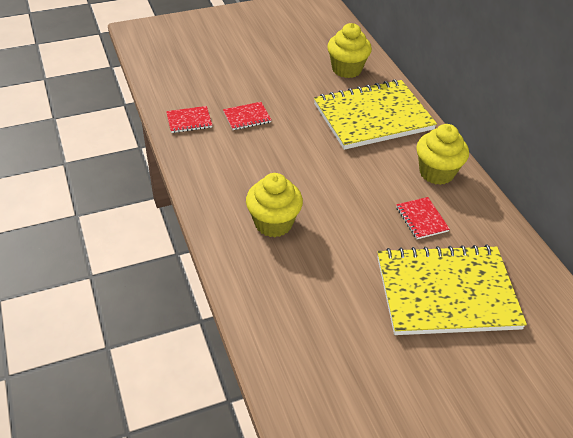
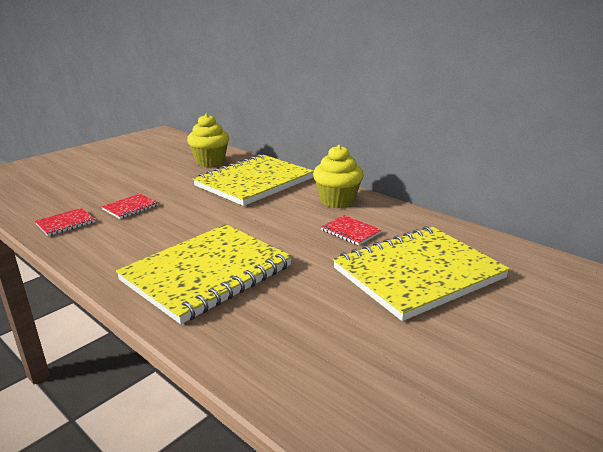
camera: 25 degrees left, 20 degrees down
yellow cupcake [246,173,303,237] -> yellow notebook [116,224,292,324]

